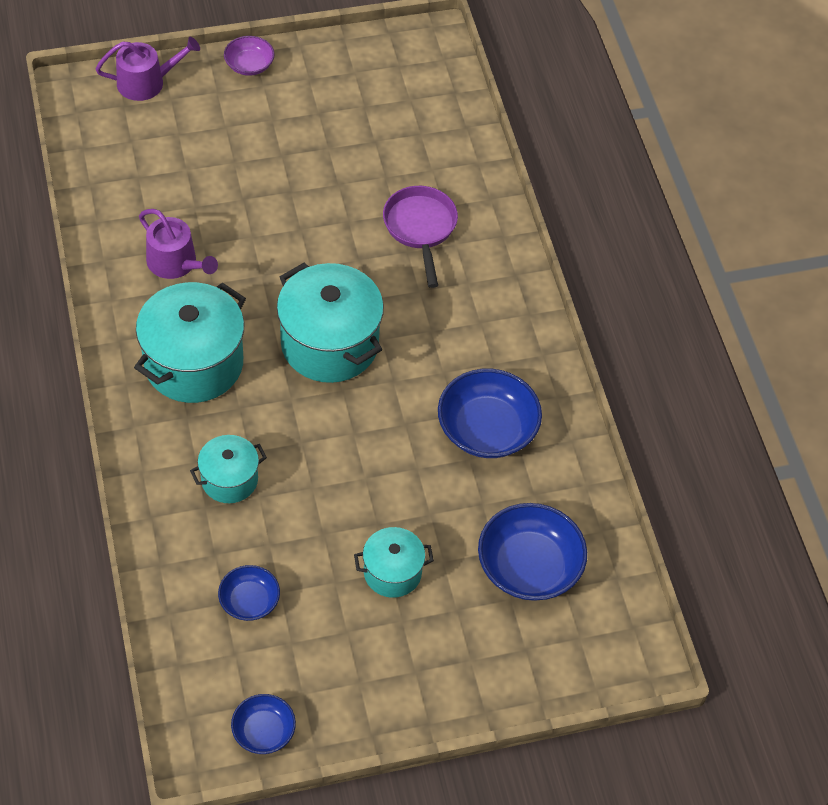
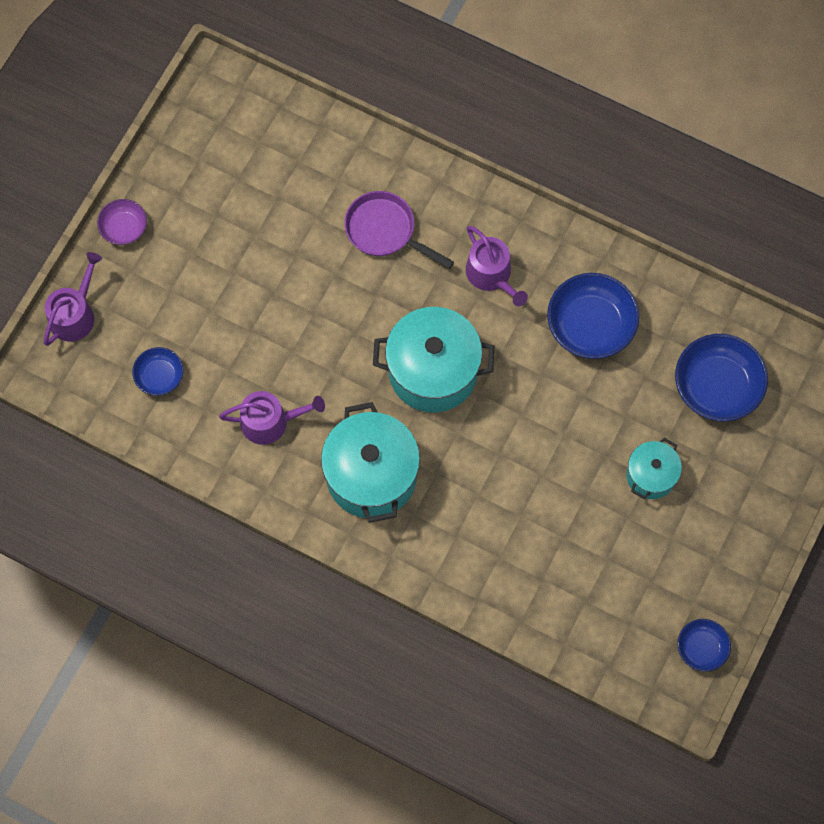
camera: 45 degrees left, 15 degrees up
turquoise pot [190,435,267,503] -> none
blue bowl [218,565,280,621] -> blue bowl moved to [132,347,184,396]
none -> purple watering can [466,226,528,306]

